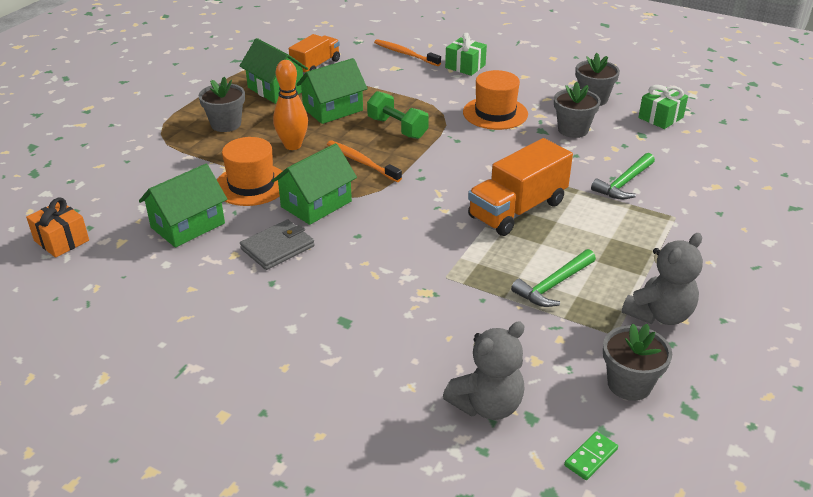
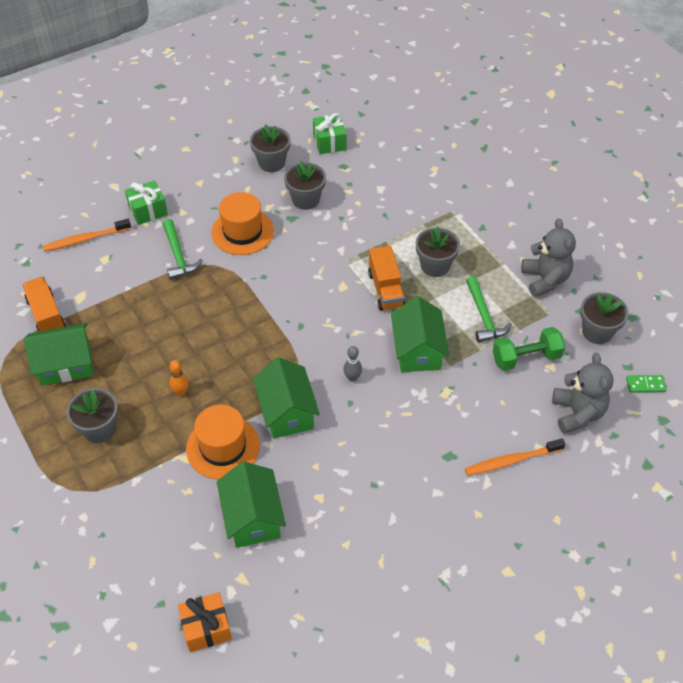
camera: 60 degrees left, 15 degrees up
grey wallet [240,220,315,270] -> none
orange bowling pin [273,60,308,150] -> orange bowling pin [170,360,189,396], size x0.54
green house [296,58,367,124] -> green house moved to [391,296,449,372]
orange toothbrush [327,140,402,182] -> orange toothbrush moved to [465,438,566,476]
green dumbbell [367,91,429,139] -> green dumbbell moved to [493,327,565,371]
orange truck [468,138,573,236] -> orange truck [368,246,405,311], size x0.66
green domino [564,431,618,480] -> green domino turned 75 degrees counterclockwise [626,375,666,392]
green hammer [591,153,655,200] -> green hammer moved to [163,219,203,280]
none -> grey bowling pin [343,346,362,382]
none -> grey flower pot [416,226,460,277]

